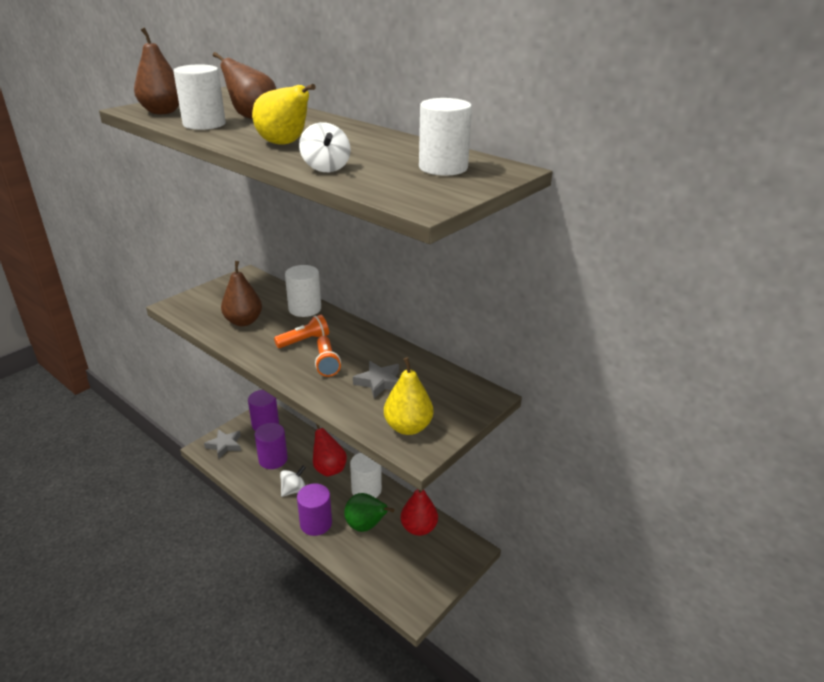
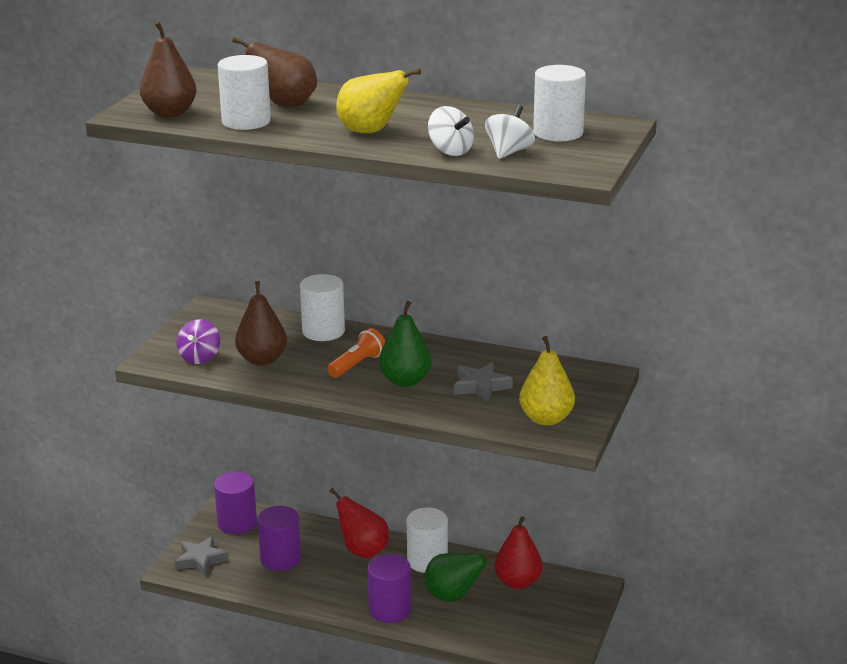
camera: 20 degrees left, 5 degrees down
white spinning top [280,466,306,497] -> white spinning top moved to [485,105,535,159]
orange flashlight [315,336,341,377] -> green pear [379,301,432,387]
none -> purple spinning top [177,319,220,364]

